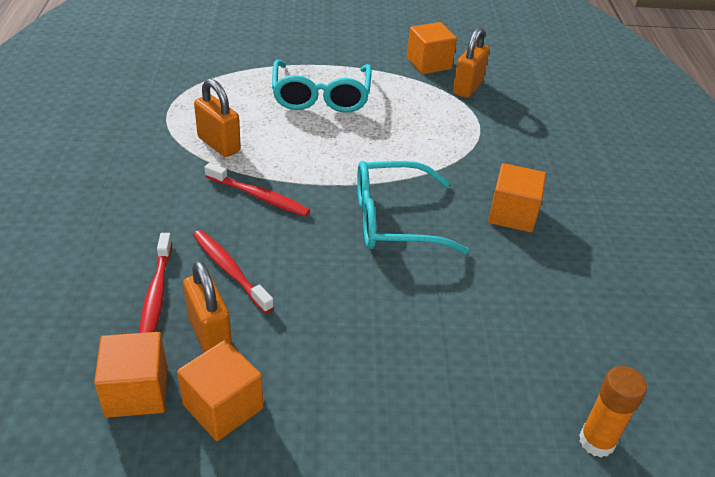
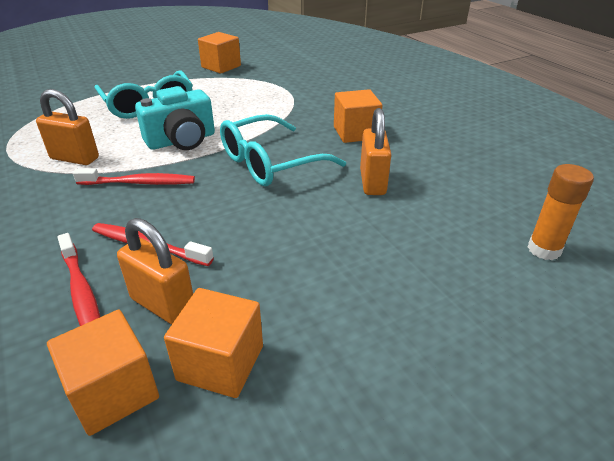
camera: 25 degrees left, 5 degrees down
orange padlock [453,27,490,98] -> orange padlock moved to [360,108,391,195]
none -> turquoise camera [135,86,215,150]

